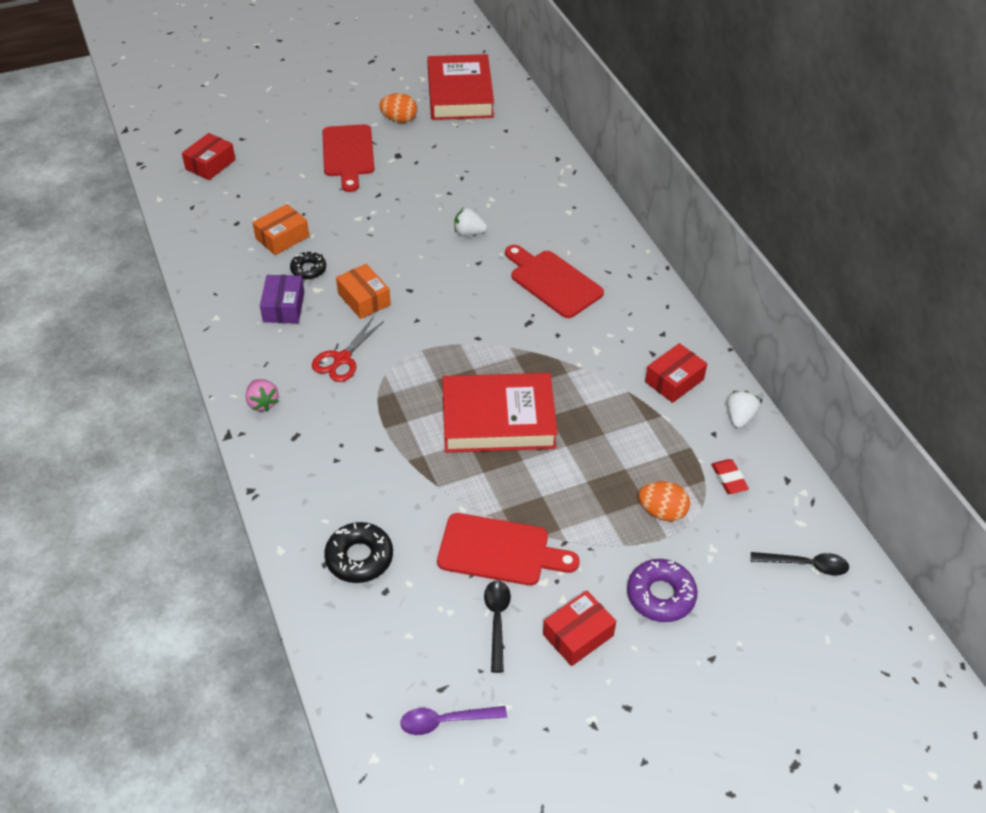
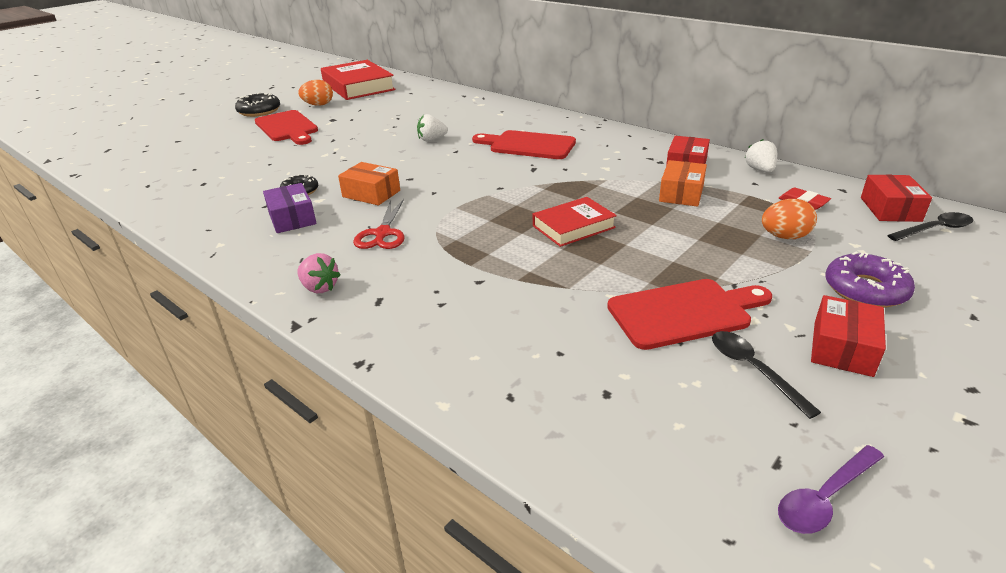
camera: 25 degrees left, 15 degrees down
red box [182,133,236,180] -> red box moved to [861,175,932,222]
orange box [253,204,309,255] -> orange box moved to [659,160,707,207]
black donut [324,522,393,583] -> black donut moved to [235,92,280,117]
red book [442,373,558,453] -> red book [533,197,617,247], size x0.58

